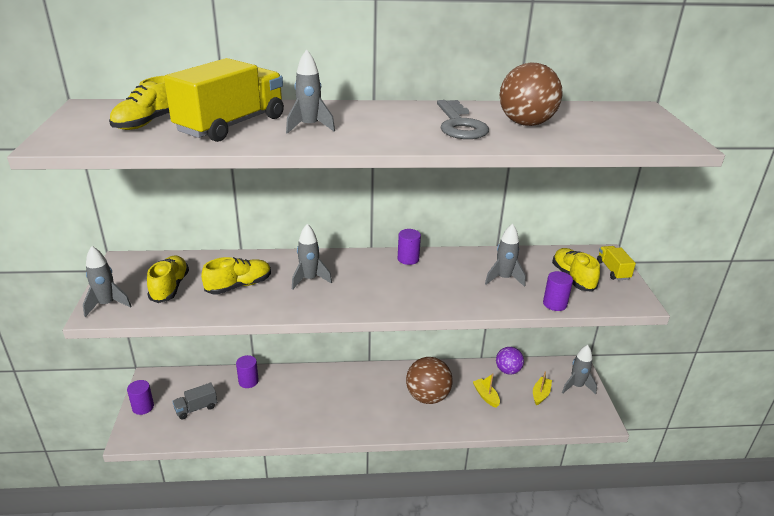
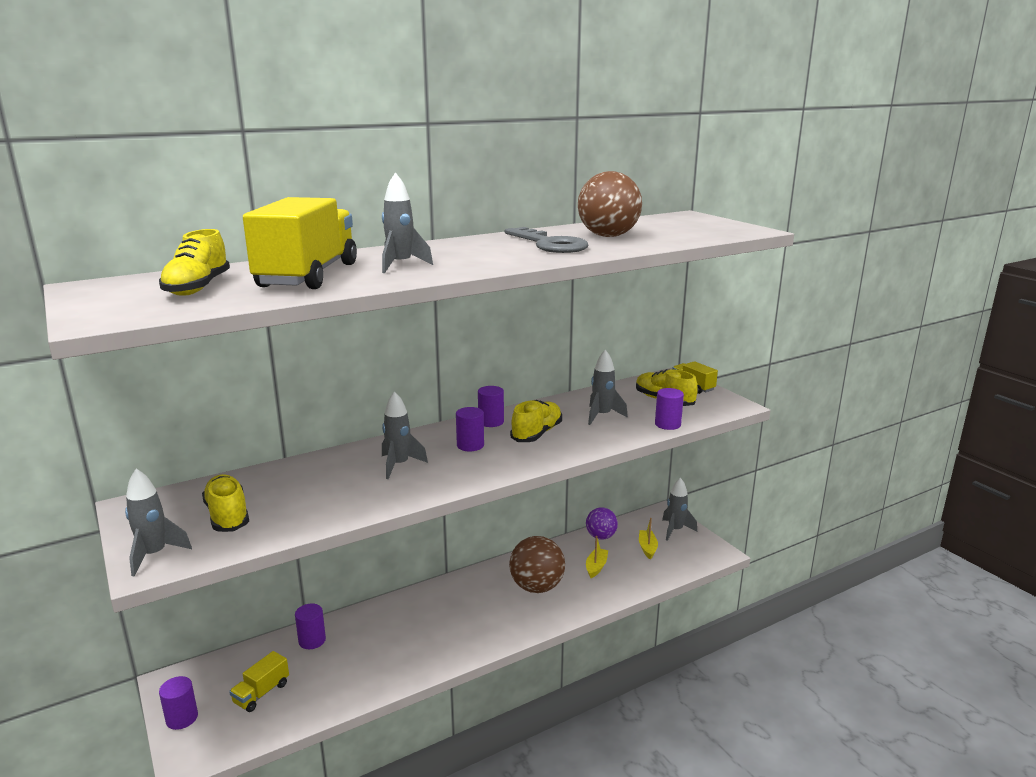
camera: 25 degrees left, 10 degrees down
grey truck [172,383,217,420] -> yellow truck [229,651,289,712]
yellow shoe [201,257,271,295] -> yellow shoe moved to [510,400,562,442]
yellow boat [473,373,500,408] -> yellow boat turned 75 degrees clockwise [586,536,608,578]
none -> purple cylinder [456,407,484,451]

